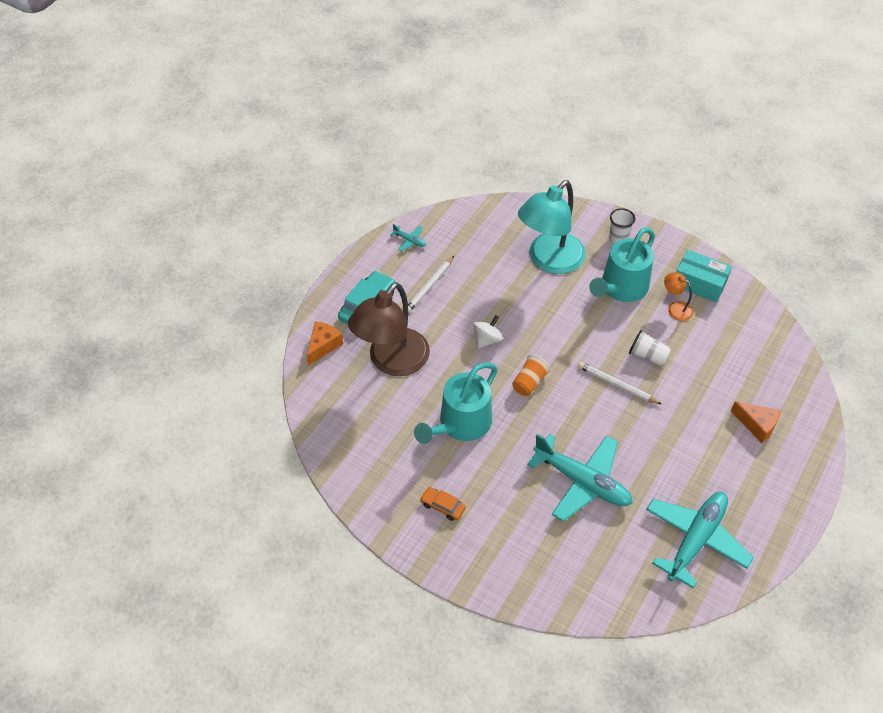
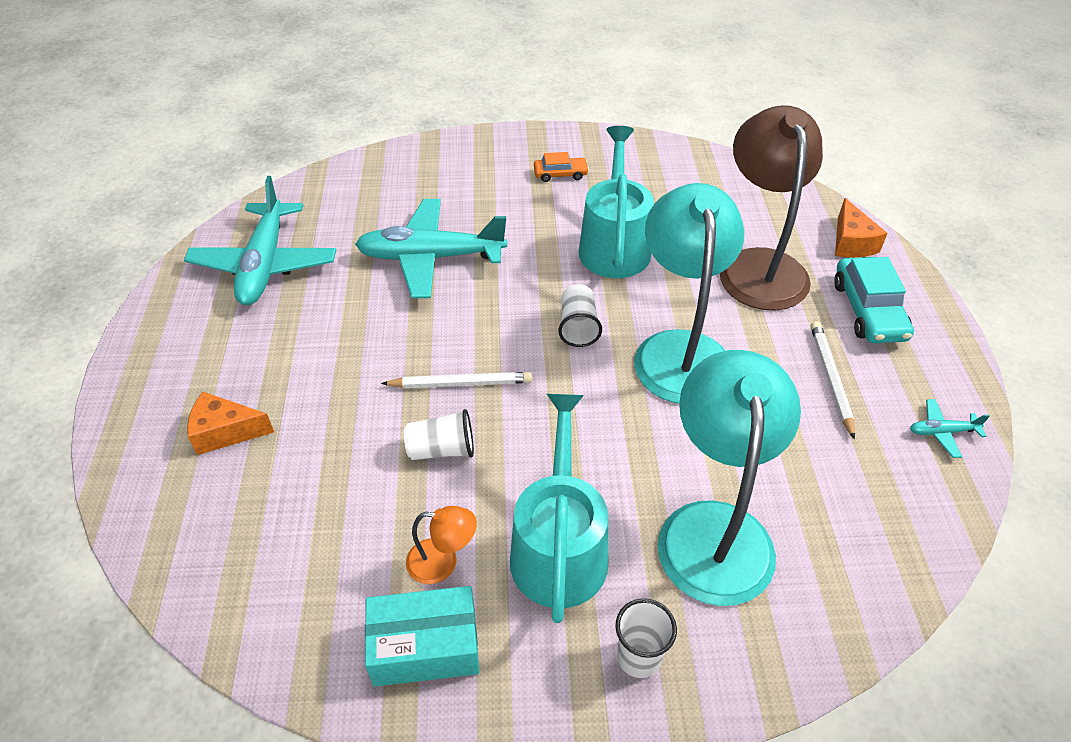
camera: 145 degrees right, 5 degrees down
white spinning top [474,315,503,348] -> turquoise lamp [634,183,744,404]
orange cup [512,354,551,396] -> white cup [558,284,602,347]

